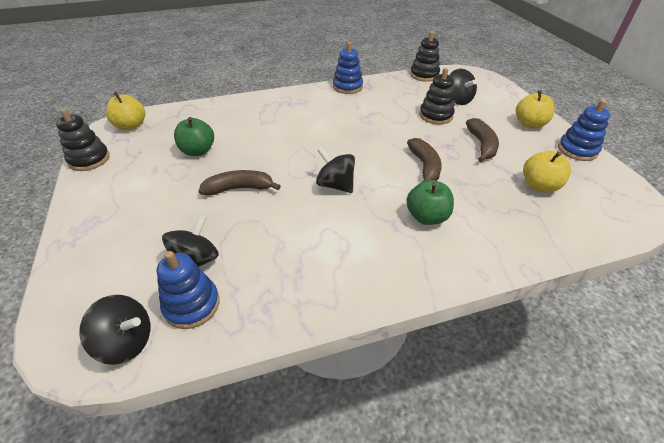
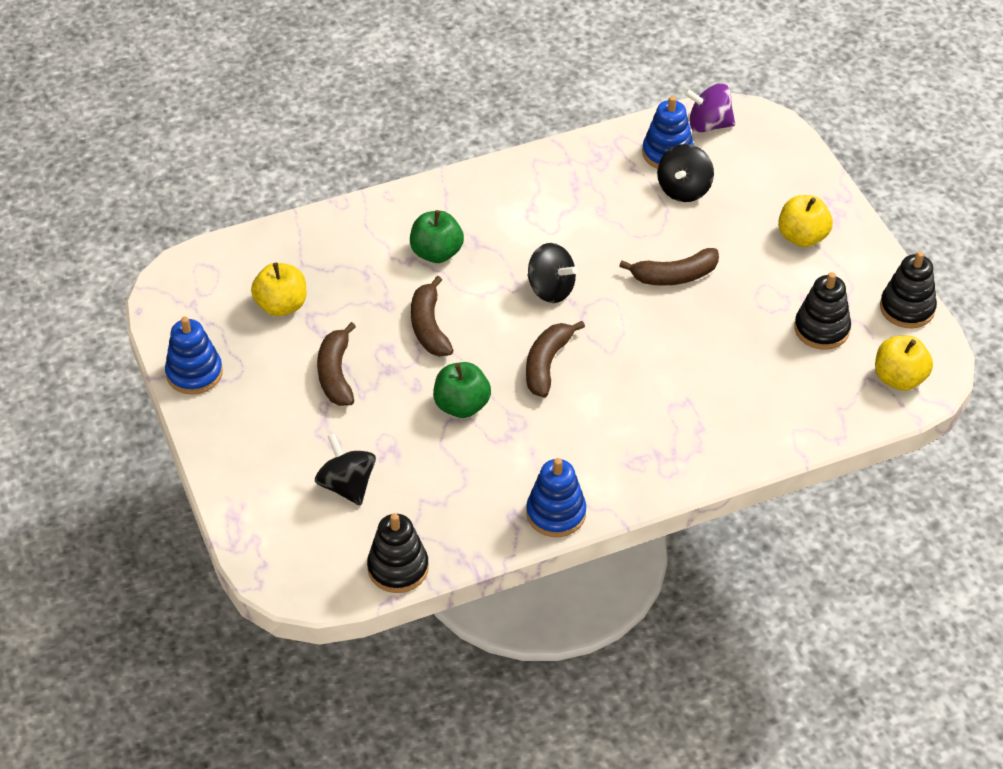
camera: 175 degrees right, 5 degrees up
black spinning top [79,295,150,365] -> purple spinning top [684,83,735,133]
green apple [174,117,214,156] -> green apple moved to [433,362,491,418]
black stacking toy [419,68,455,124] -> black stacking toy moved to [794,272,851,350]
yellow apple [516,90,554,128] -> yellow apple moved to [778,195,833,247]
none -> brown banana [526,321,585,398]

